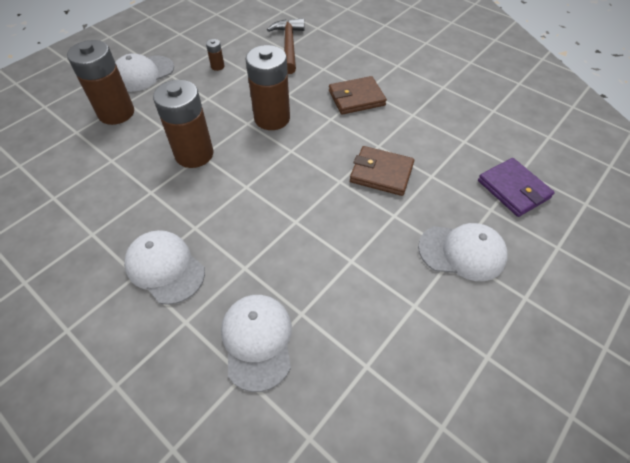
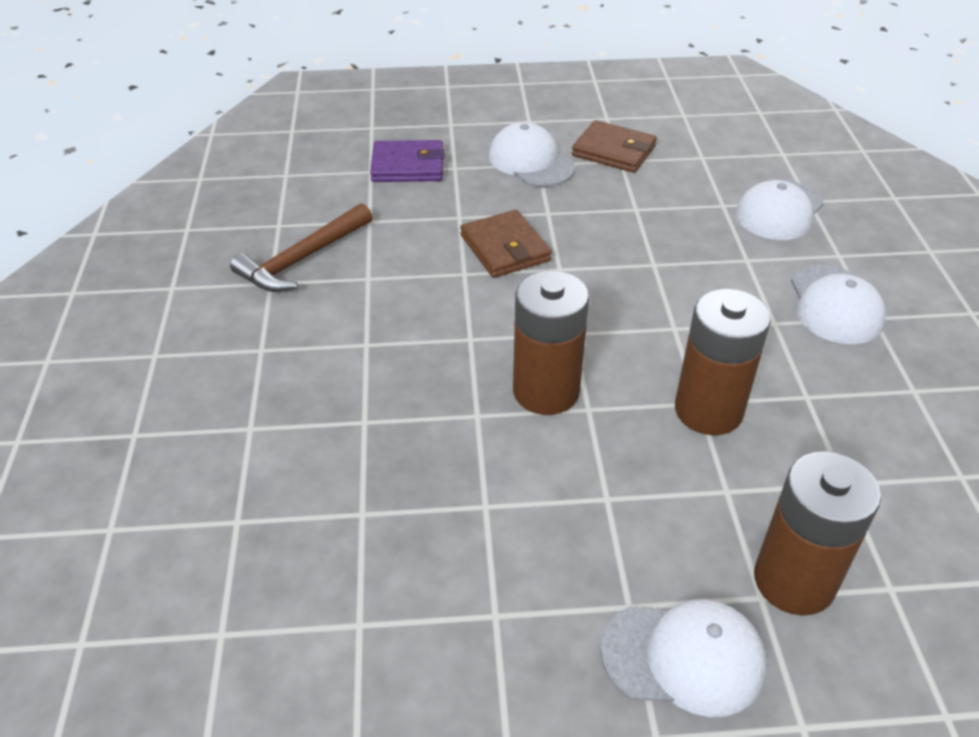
camera: 135 degrees left, 10 degrees down
brown battery [206,39,224,71] -> none
brown hammer [267,18,305,74] -> brown hammer moved to [230,203,372,292]
brown wallet [329,76,387,115] -> brown wallet moved to [572,120,657,173]
purple wallet [478,158,555,217] -> purple wallet turned 75 degrees clockwise [370,140,445,182]

